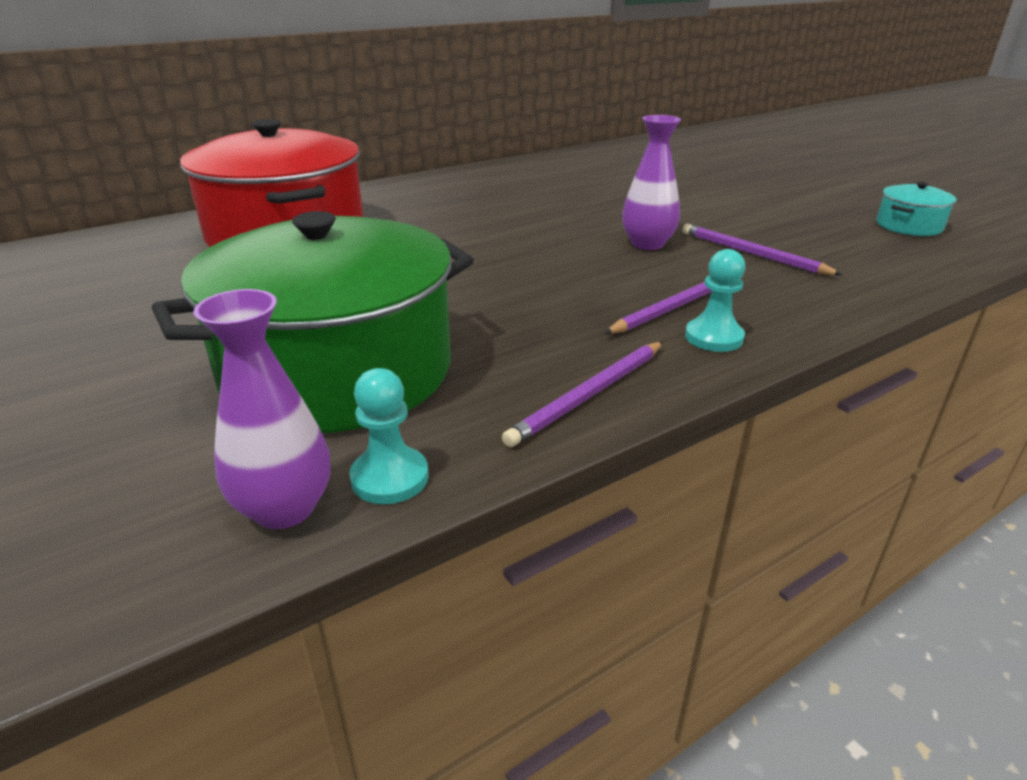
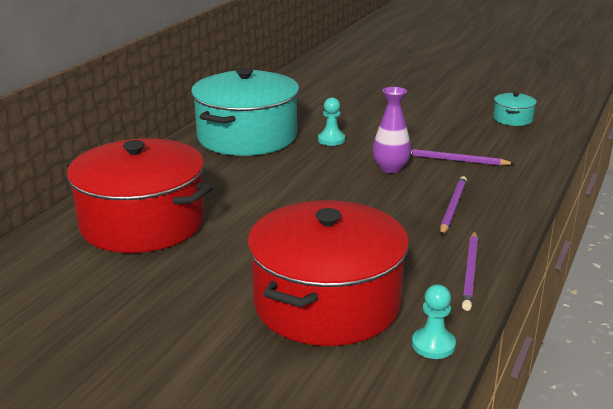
camera: 30 degrees left, 5 degrees down
green pot [152,211,474,433] -> red pot [247,200,409,346]
purple vase [193,289,331,529] -> none
turquoise pawn [685,249,745,352] -> turquoise pawn moved to [318,97,345,146]
none -> turquoise pot [191,68,299,156]

